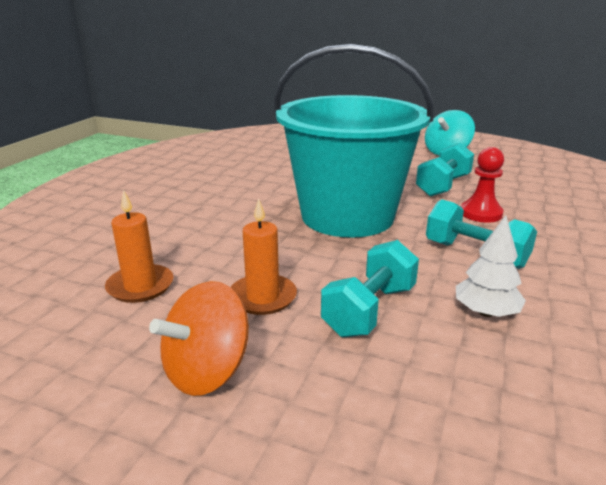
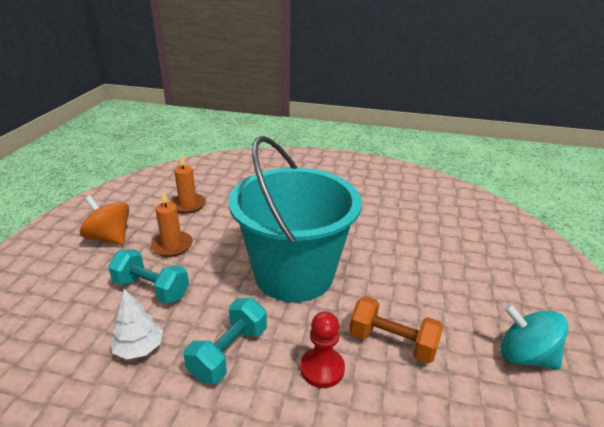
camera: 80 degrees right, 5 degrees up
turquoise dumbbell [416,143,474,197] -> orange dumbbell [349,296,444,364]

